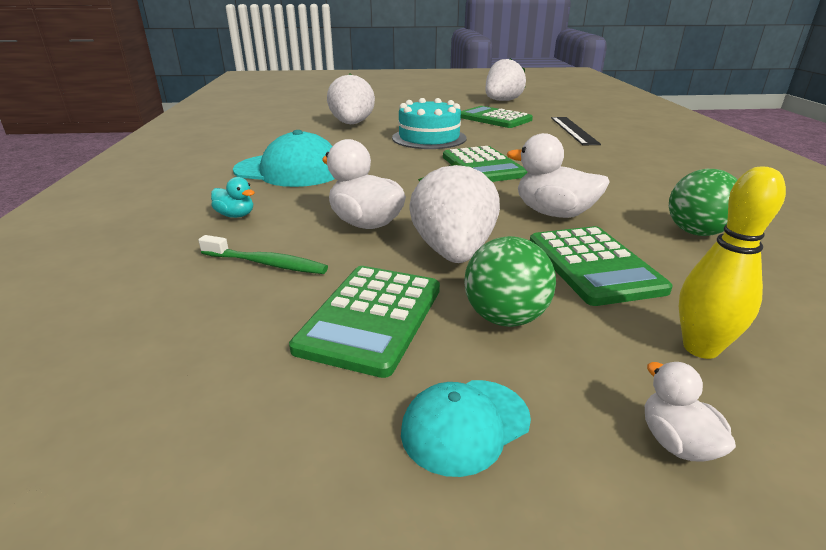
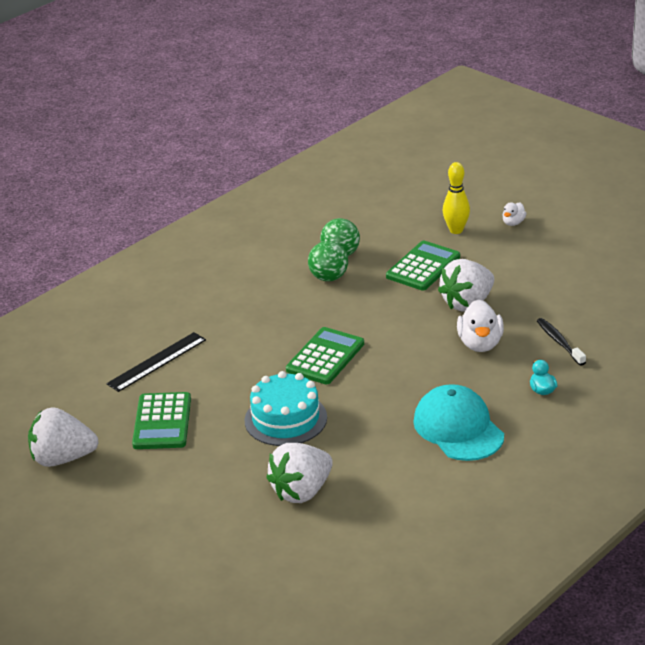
camera: 130 degrees left, 5 degrees up
green toothbrush [198,235,328,274] -> black toothbrush [537,318,586,366]
green calculator [289,266,440,378] -> none
turquoise cap [401,380,531,477] -> none
green ball [464,236,556,327] -> green ball moved to [308,241,348,281]
white duck [507,133,610,218] -> none

